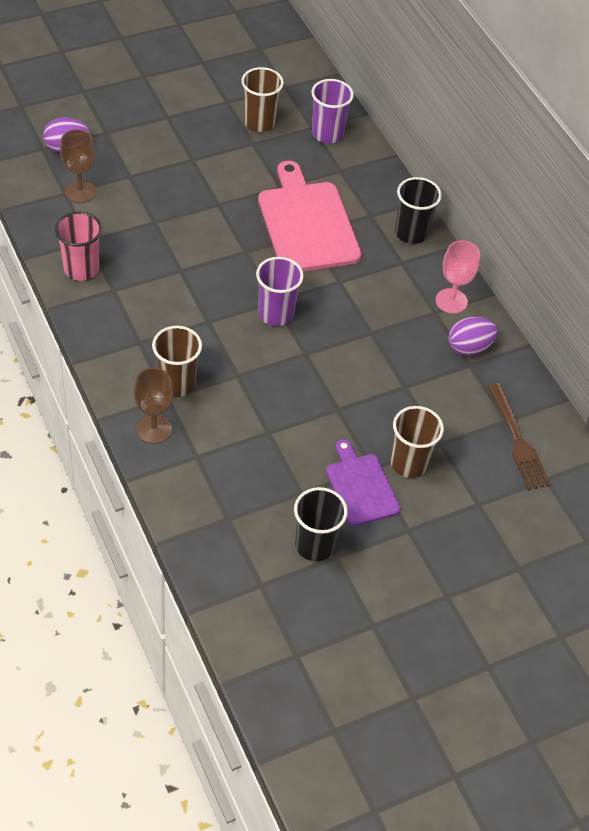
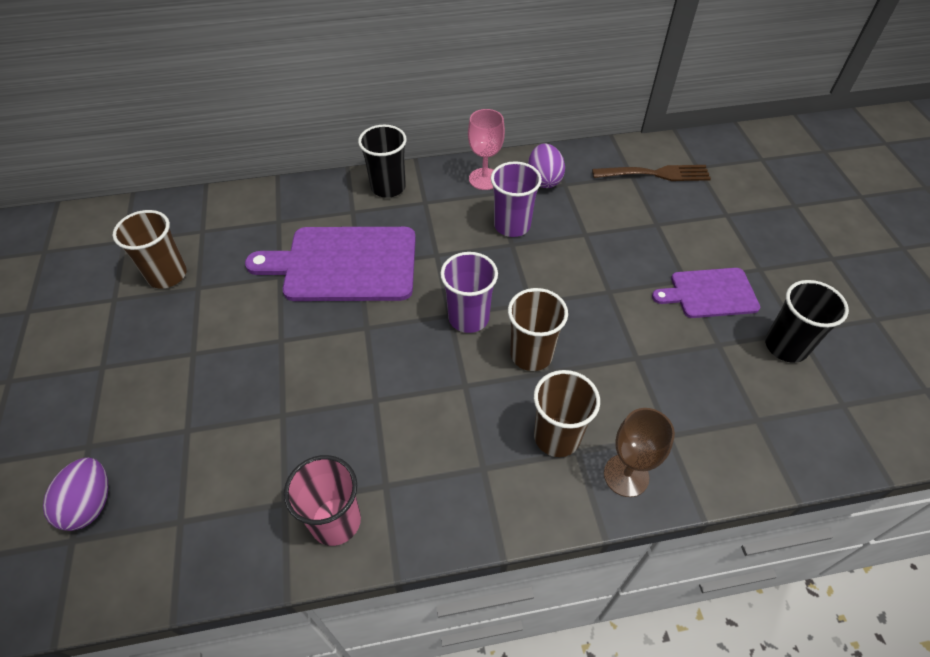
camera: 70 degrees left, 0 degrees up
brown goblet [60,129,96,203] -> none
pink cutting board [258,161,362,271] -> purple cutting board [245,227,416,301]
purple cup [311,79,354,144] -> purple cup moved to [491,161,542,237]
brown cup [391,406,444,478] -> brown cup moved to [508,288,568,371]

